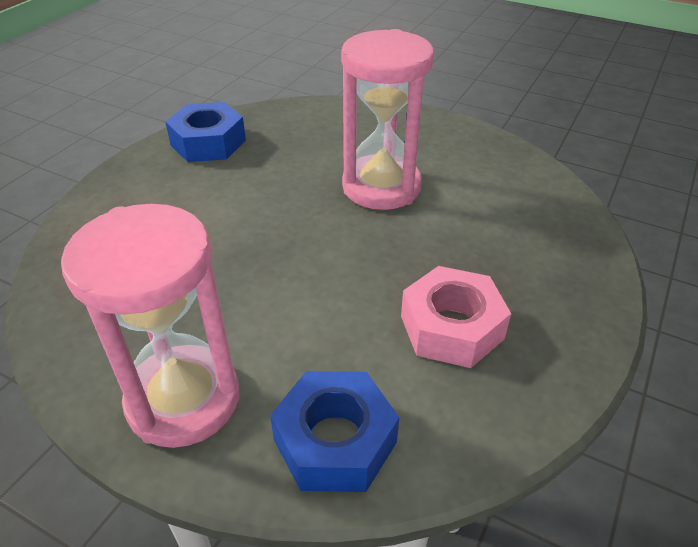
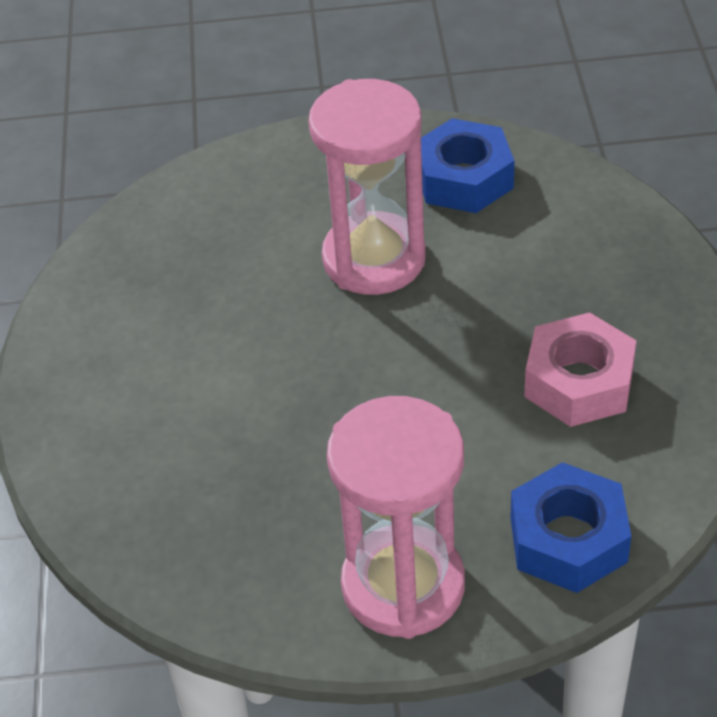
camera: 30 degrees left, 5 degrees up
blue nut [165,102,246,162] -> blue nut moved to [421,118,514,213]

